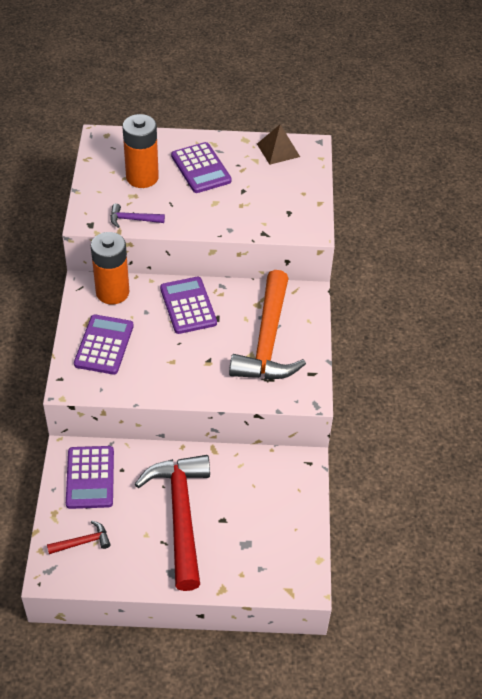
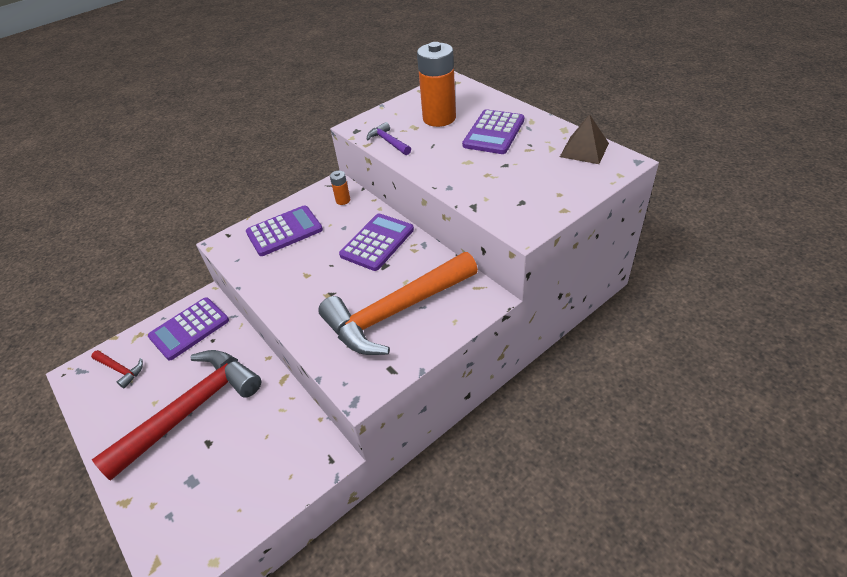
camera: 55 degrees right, 5 degrees down
orange battery [91,232,129,305] -> orange battery [330,171,350,205], size x0.45

